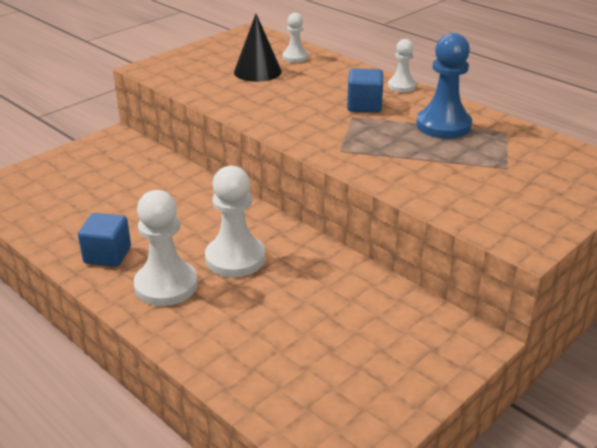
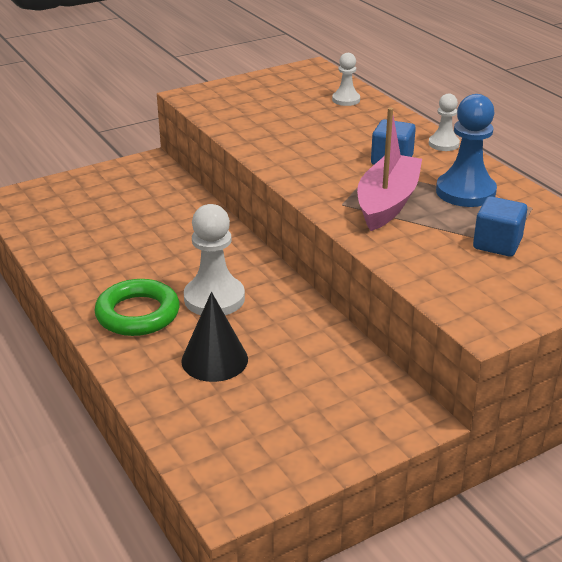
camera: 15 degrees right, 0 degrees up
blue cube [78,213,131,267] -> blue cube moved to [473,196,527,257]
white pawn [134,190,198,306] -> green ring [95,279,180,336]
black cone [234,14,282,82] -> black cone moved to [181,292,248,382]
none -> pink boat [357,107,422,231]

